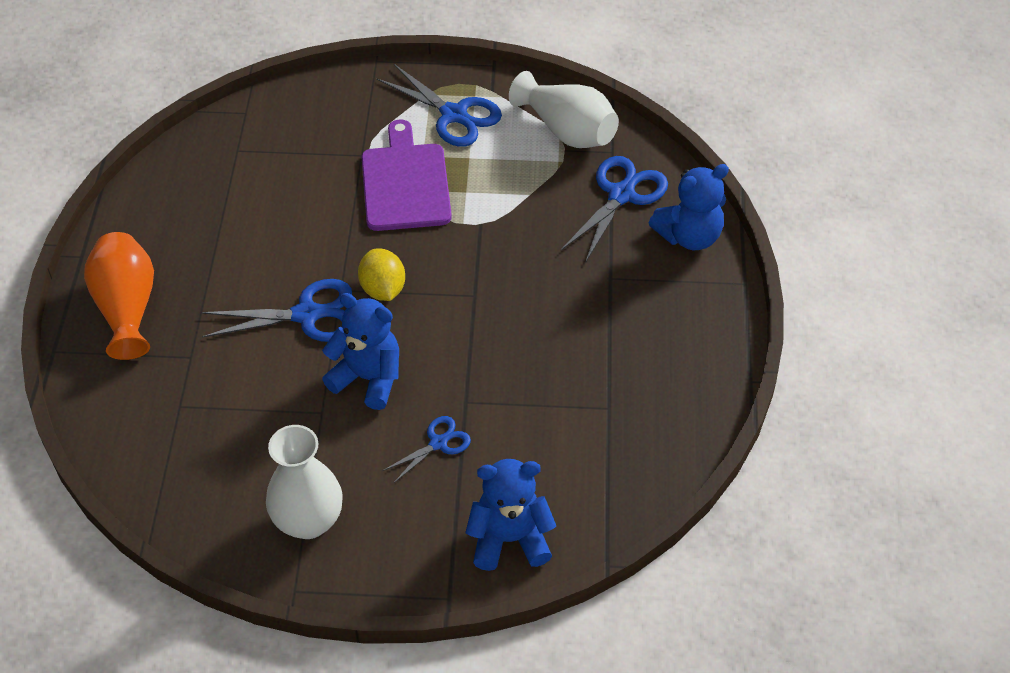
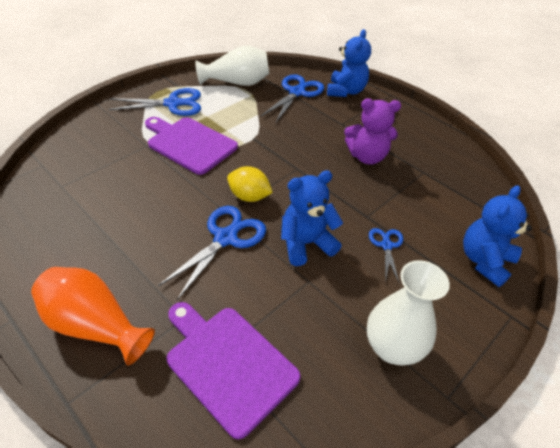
camera: 50 degrees left, 5 degrees down
blue scissors [561,156,668,263] -> blue scissors turned 45 degrees clockwise [260,74,324,123]
none -> purple cutting board [167,302,301,439]
none -> purple teddy bear [344,99,401,165]

